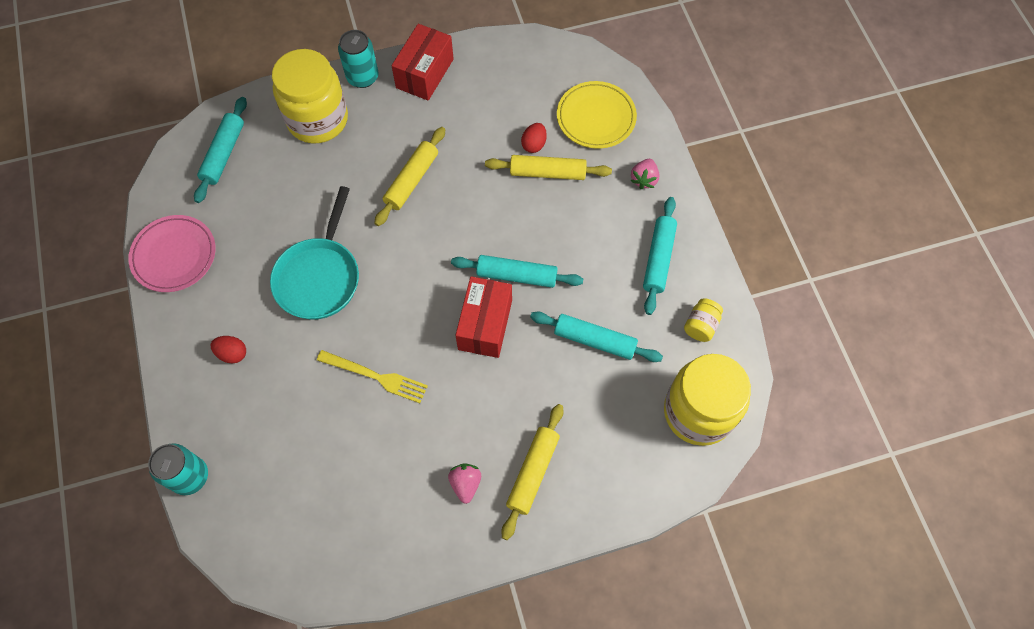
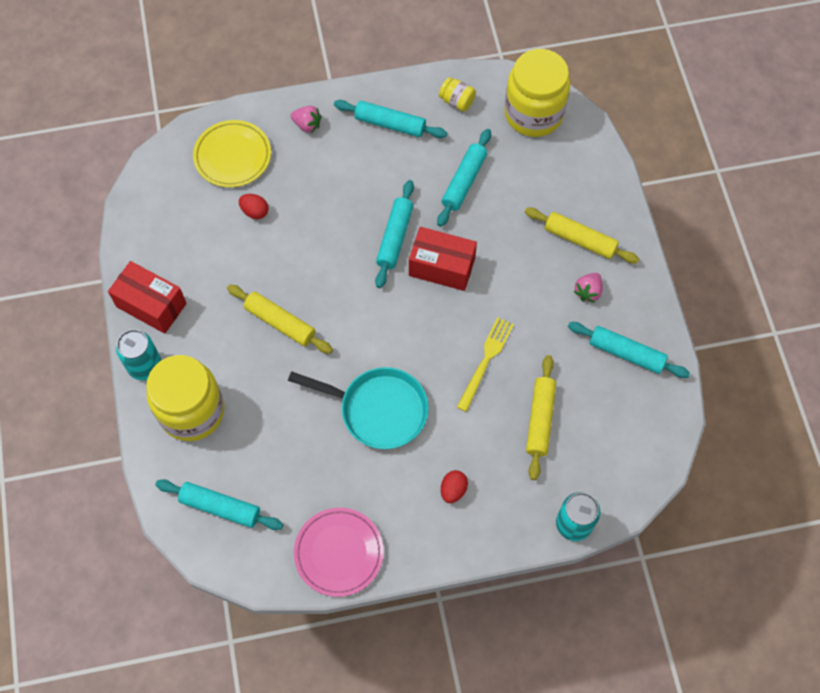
camera: 85 degrees left, 0 degrees up
pink strawberry [448,463,481,504] -> pink strawberry turned 60 degrees counterclockwise [574,273,603,303]
yellow rolling pin [485,155,612,180] -> yellow rolling pin moved to [526,355,556,480]
none -> turquoise rolling pin [568,322,690,378]

